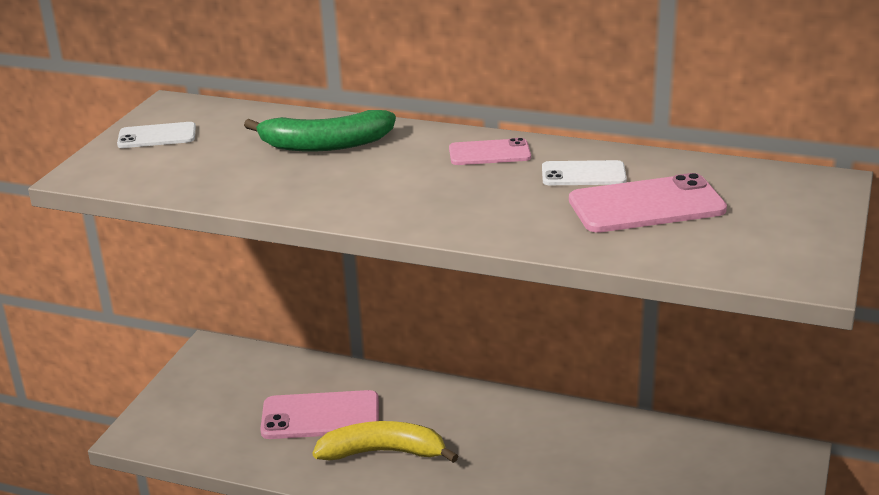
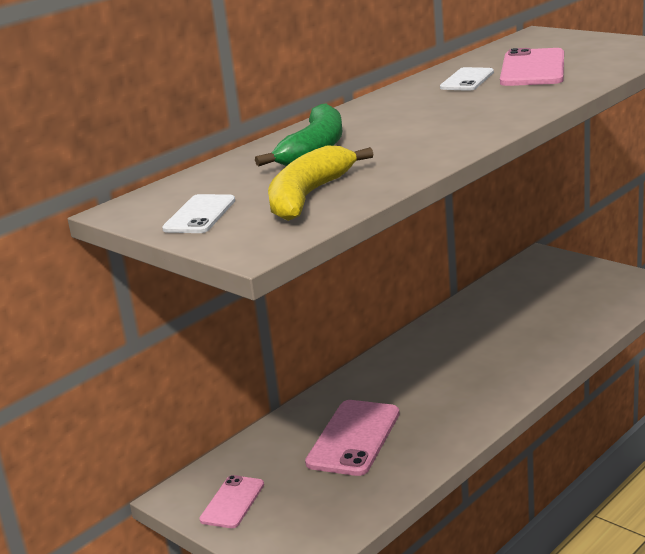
camera: 65 degrees left, 5 degrees down
yellow banana [313,421,458,463] -> yellow banana moved to [268,145,373,221]
pink phone [449,138,531,165] -> pink phone moved to [199,475,264,528]

